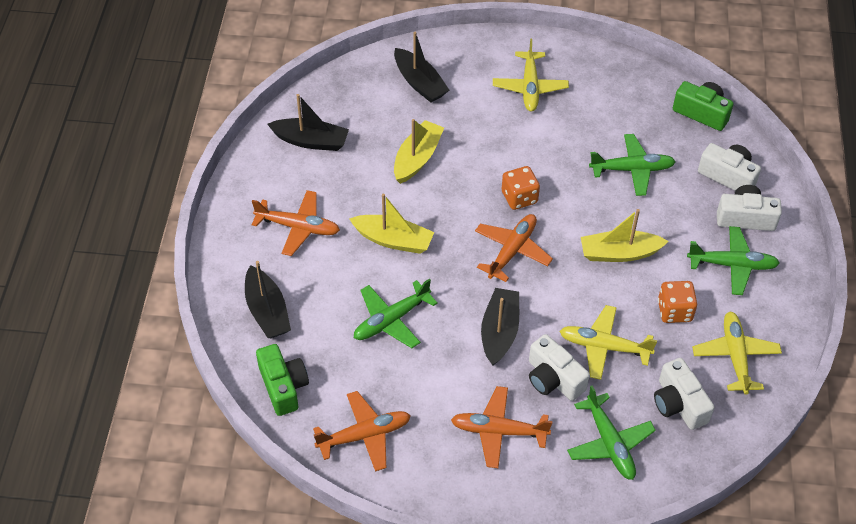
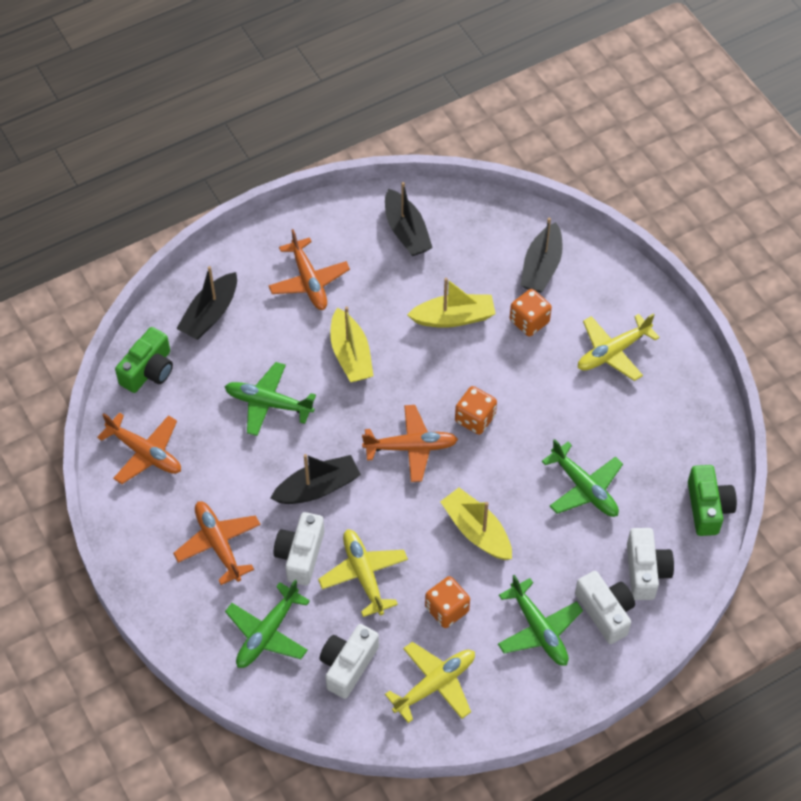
camera: 55 degrees right, 5 degrees up
none -> orange dice [510,289,552,336]

